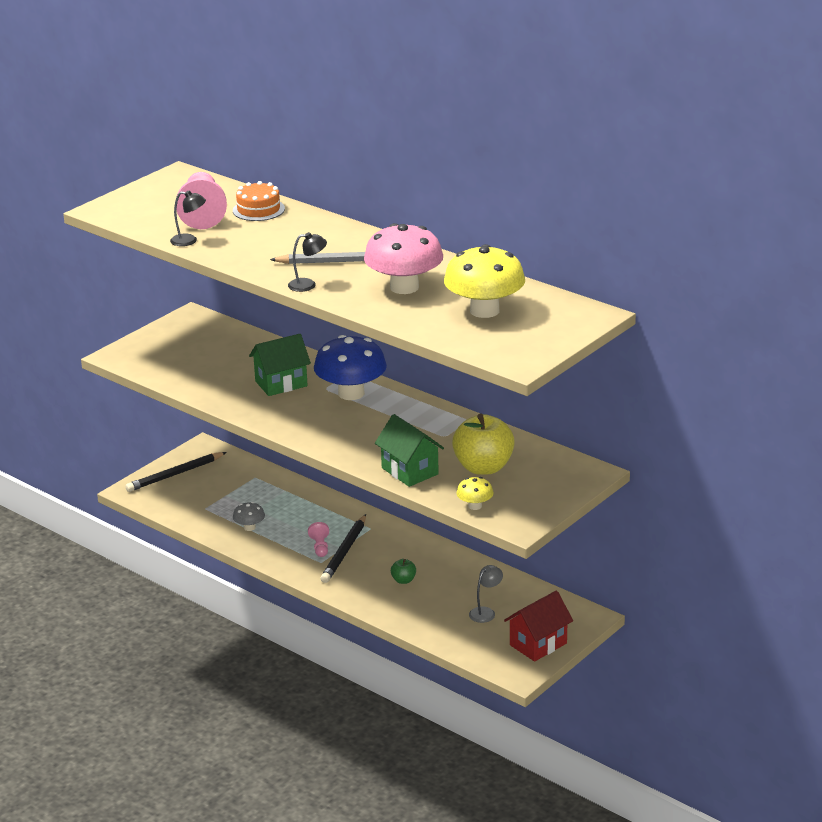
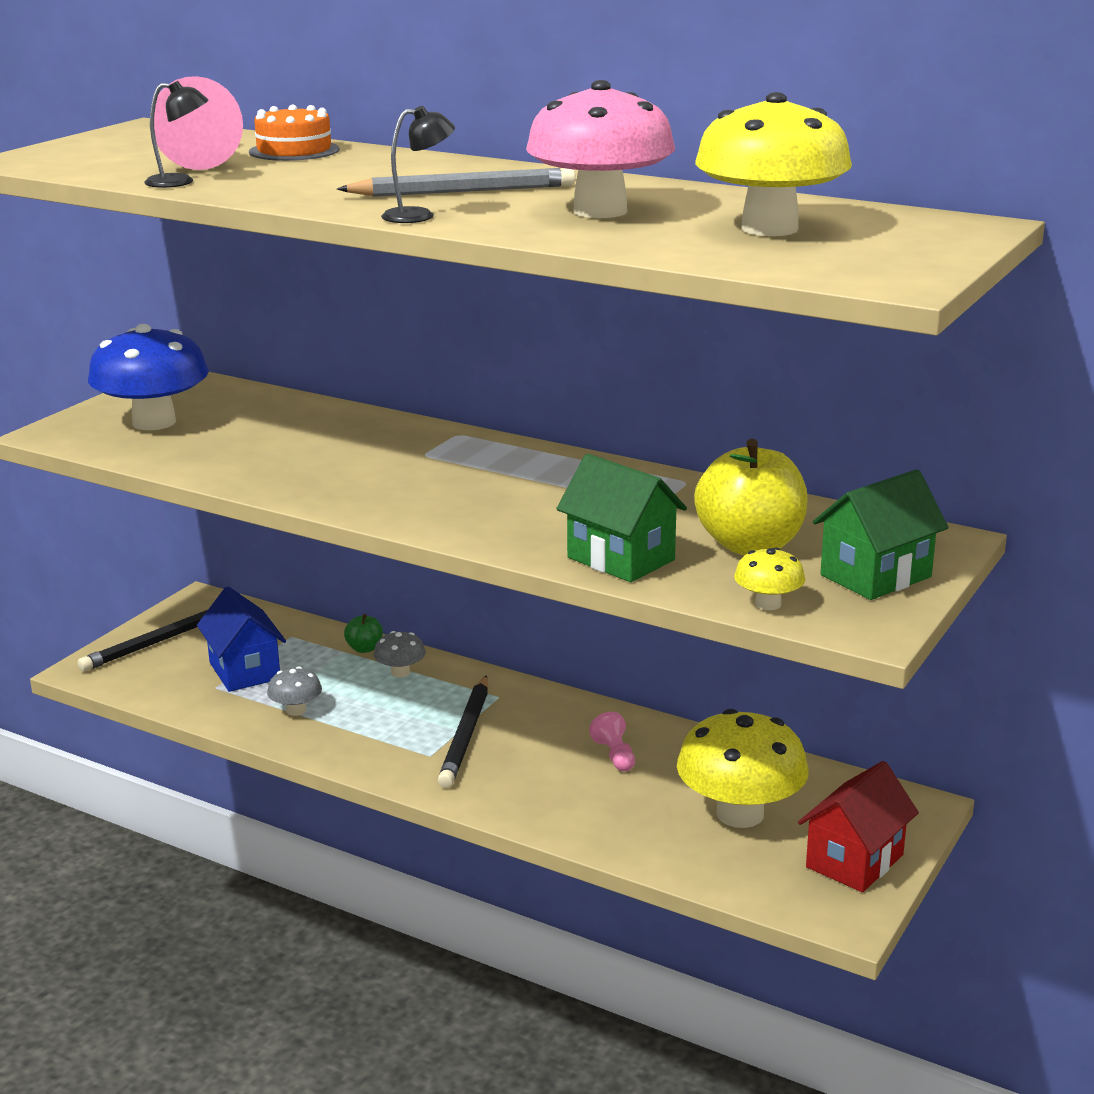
camera: 10 degrees left, 5 degrees down
green house [249,334,311,396] -> green house moved to [813,469,949,600]
pink pawn [308,522,329,557] -> pink pawn moved to [589,712,635,771]
blue mushroom [314,335,387,400] -> blue mushroom moved to [88,324,209,430]
green apple [391,559,416,584] -> green apple moved to [344,614,383,653]
grey lamp [469,565,503,623] -> yellow mushroom [677,709,809,828]
none -> blue house [197,586,286,692]
none -> grey mushroom [374,631,426,677]

